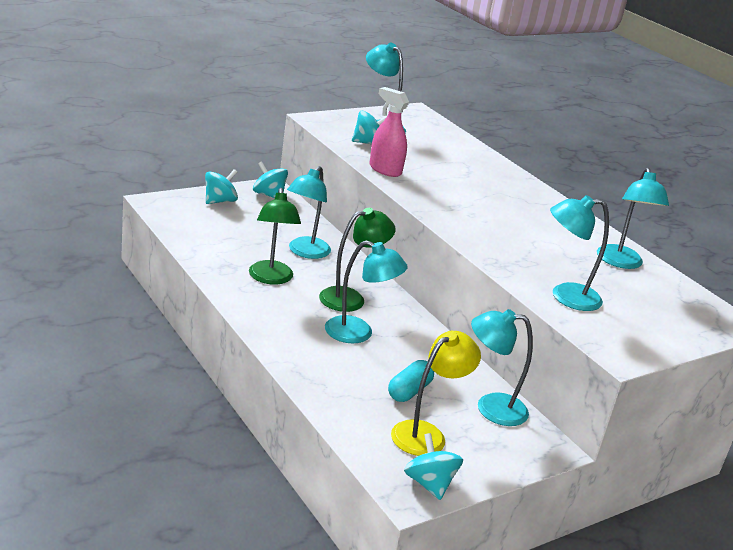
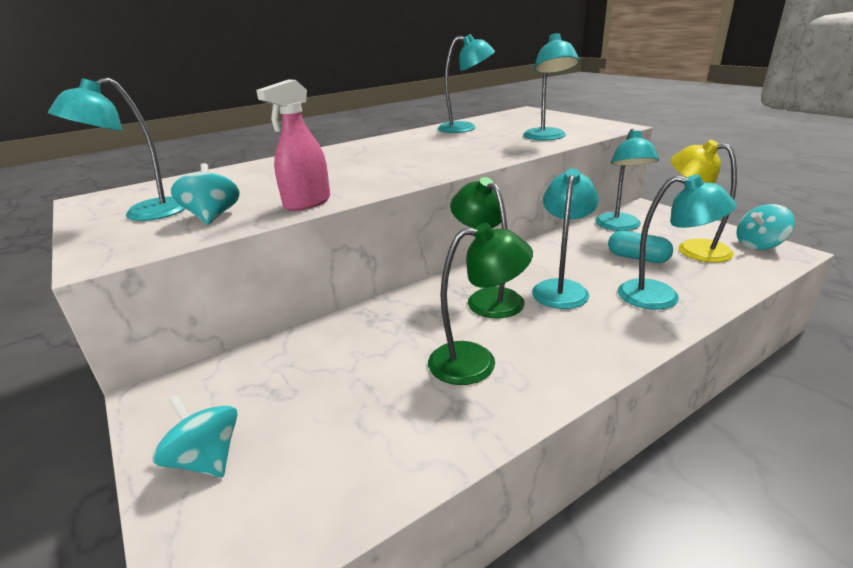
camera: 85 degrees left, 0 degrees up
turquoise spinning top [253,162,288,198] -> none
turquoise lamp [287,166,331,259] -> turquoise lamp moved to [618,174,737,310]

